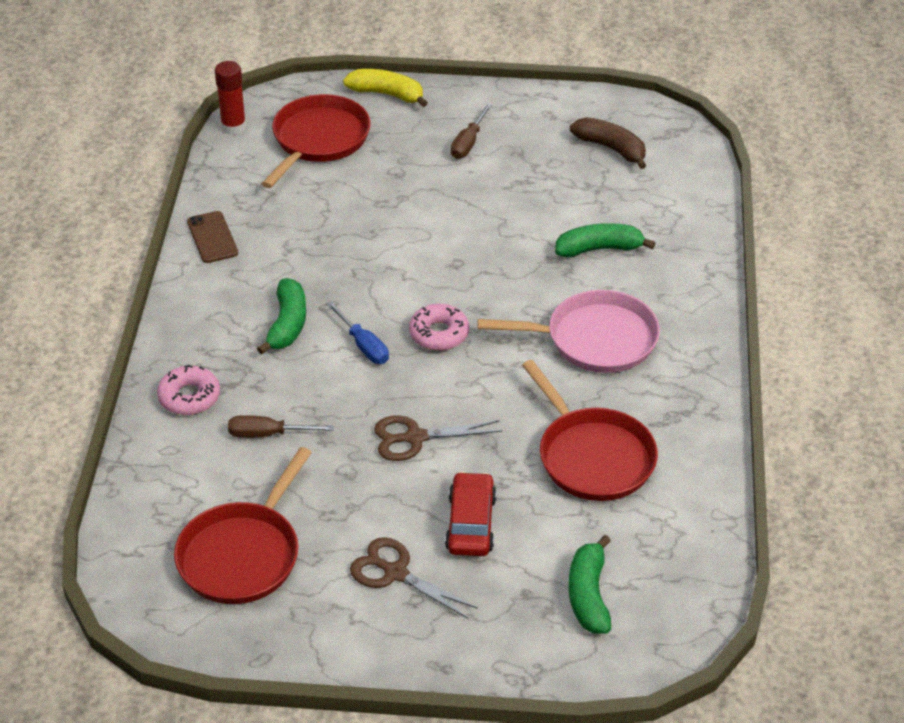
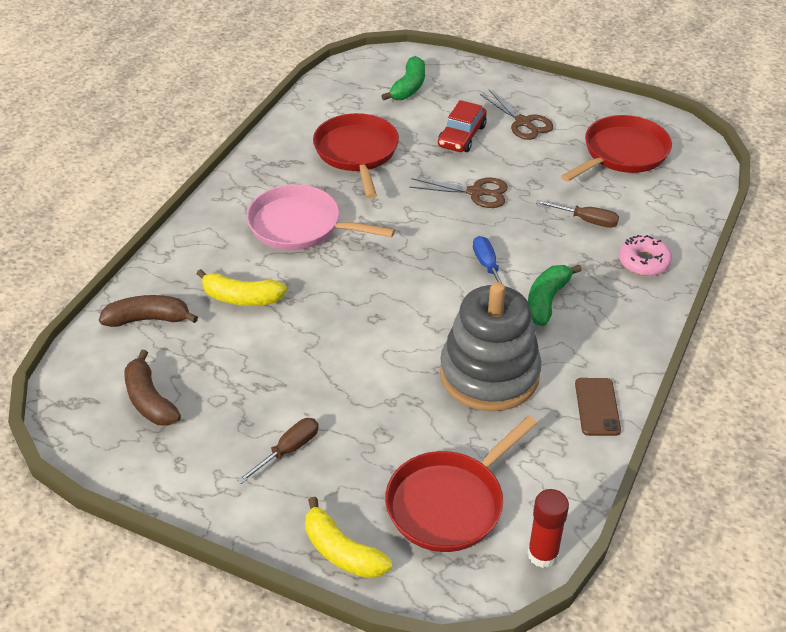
camera: 160 degrees left, 0 degrees up
pink donut [409,304,469,351] -> none
green banana [555,223,655,258] -> yellow banana [196,269,287,306]
none -> brown banana [99,295,198,327]
none -> grey stacking toy [440,282,542,411]

